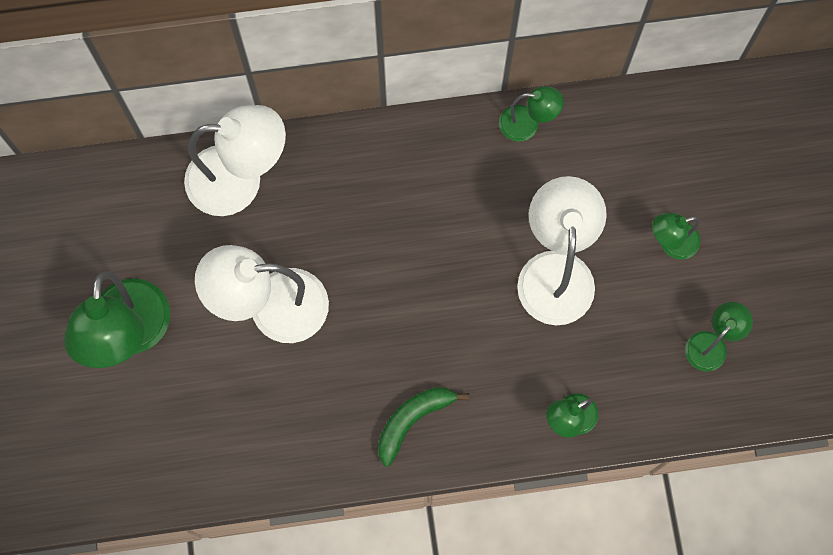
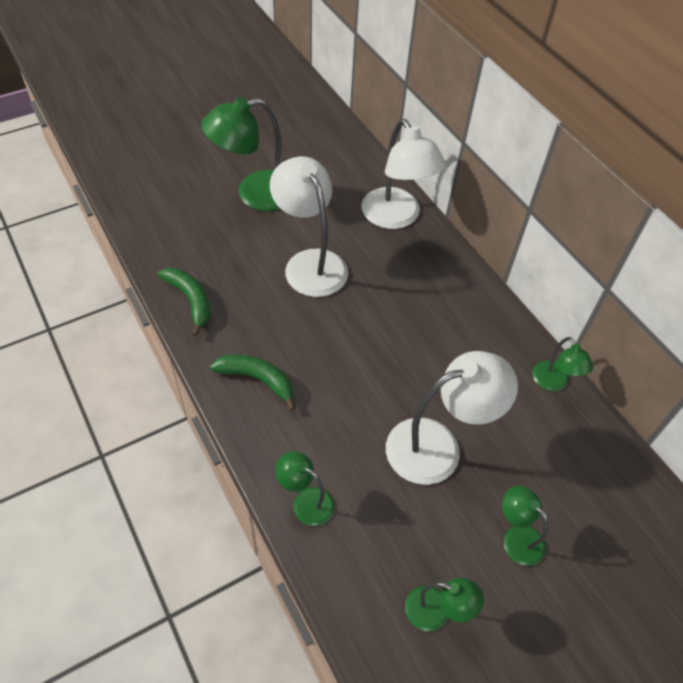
camera: 65 degrees right, 20 degrees down
none -> green banana [158,268,210,336]

